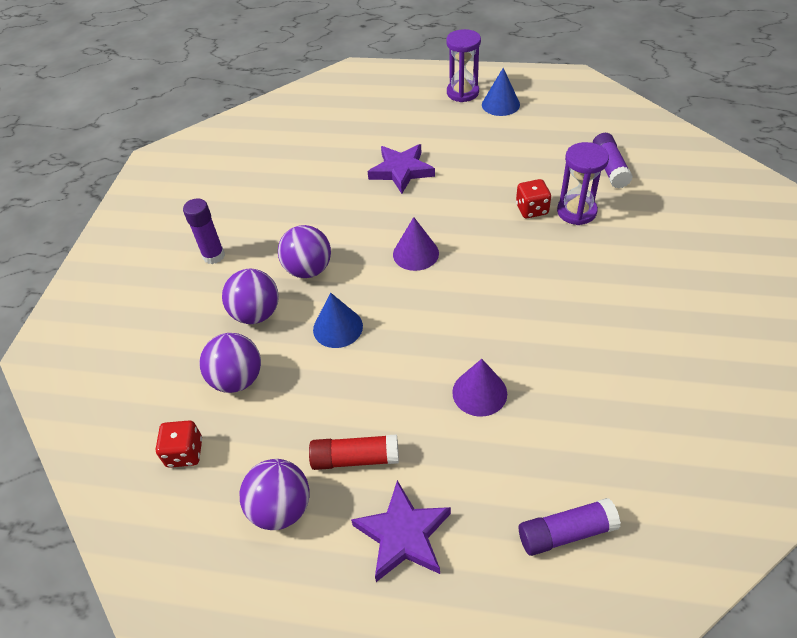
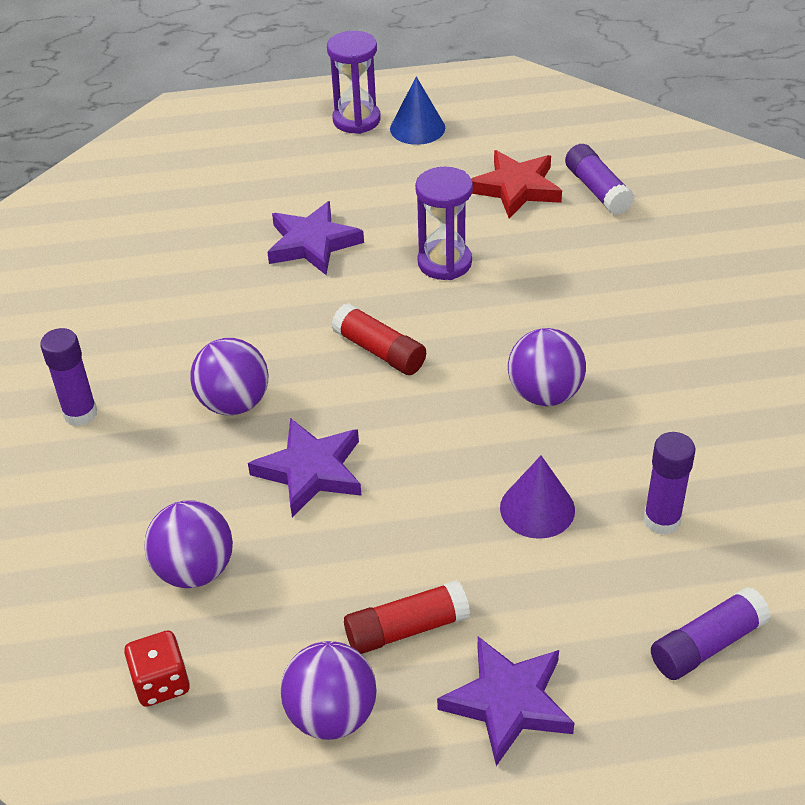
camera: 20 degrees left, 5 degrees down
purple ball [222,269,279,324] -> purple ball moved to [508,328,586,406]
blue cone [313,293,363,348] -> purple star [248,418,362,517]
purple cone [393,217,439,271] -> red glue stick [332,303,426,375]
red dice [516,179,551,218] -> none
purple hourglass [557,142,609,225] -> purple hourglass moved to [415,167,473,280]
none -> red star [471,150,562,218]
none -> purple glue stick [644,432,696,535]

